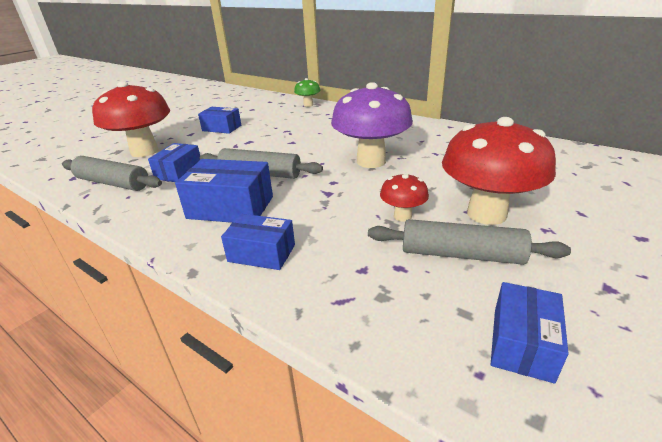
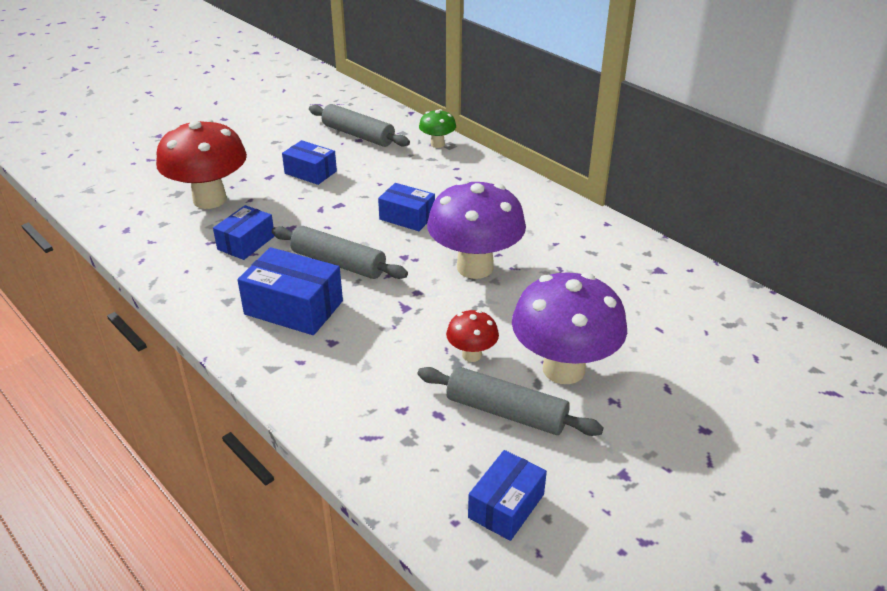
camera: 10 degrees right, 5 degrees up
grey rolling pin [62,156,162,191] -> grey rolling pin moved to [309,104,410,147]
blue box [221,214,295,270] -> blue box moved to [378,183,435,231]
red mushroom [442,117,556,225] -> purple mushroom [512,272,627,384]

